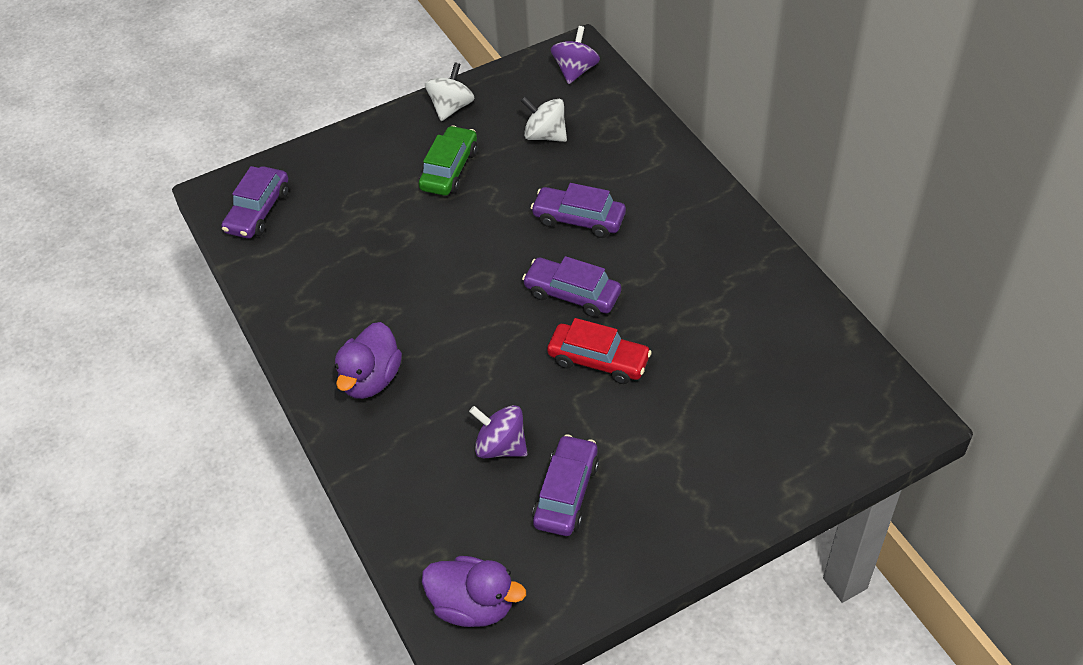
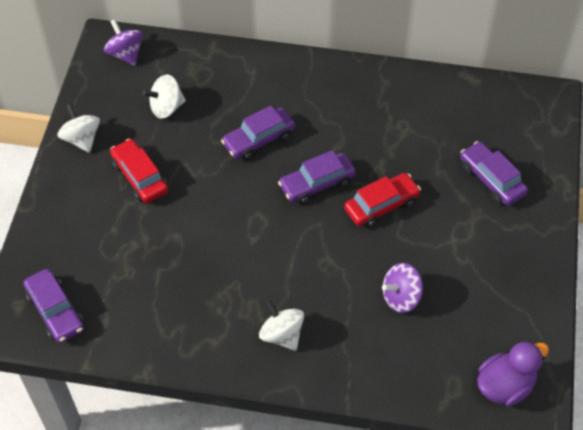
camera: 55 degrees left, 5 degrees up
purple duck [335,322,402,399] -> white spinning top [259,299,304,351]
green car [419,125,477,196] -> red car [110,138,168,203]
purple car [532,434,599,536] -> purple car moved to [460,141,528,206]

